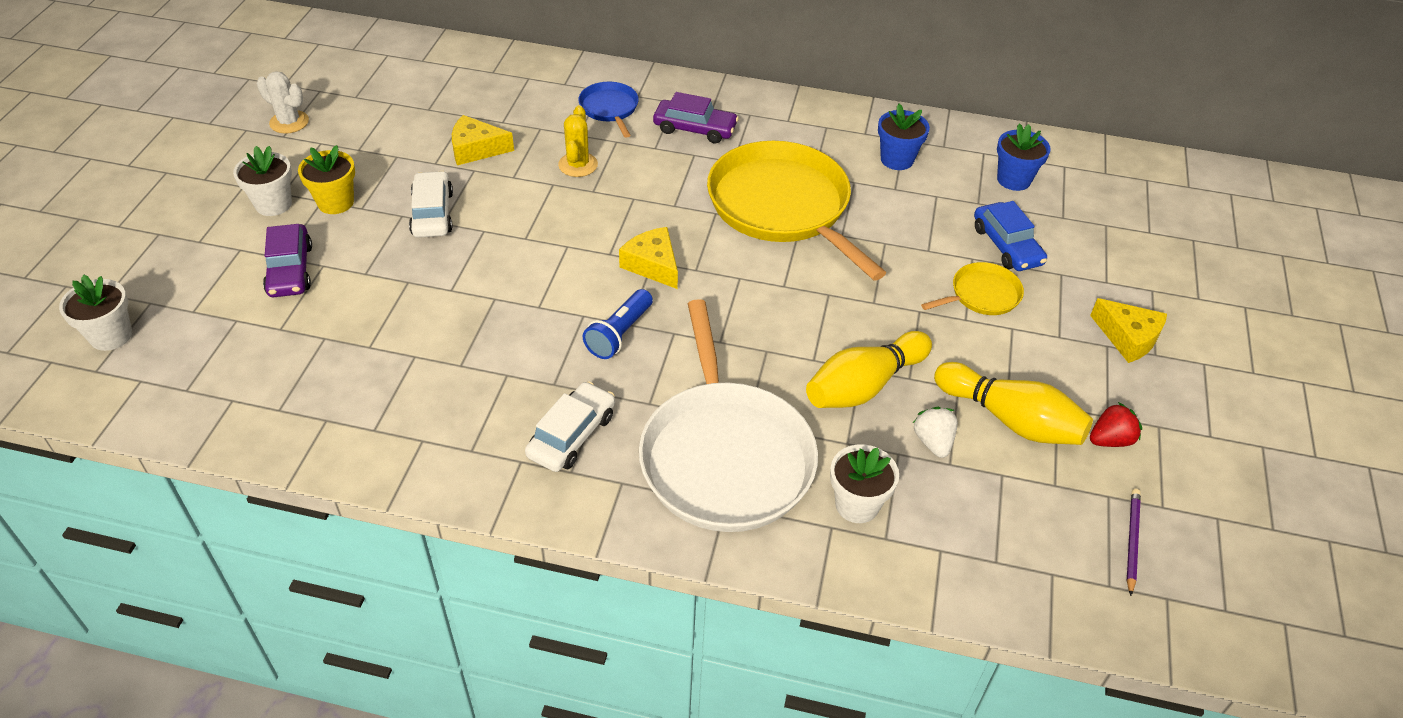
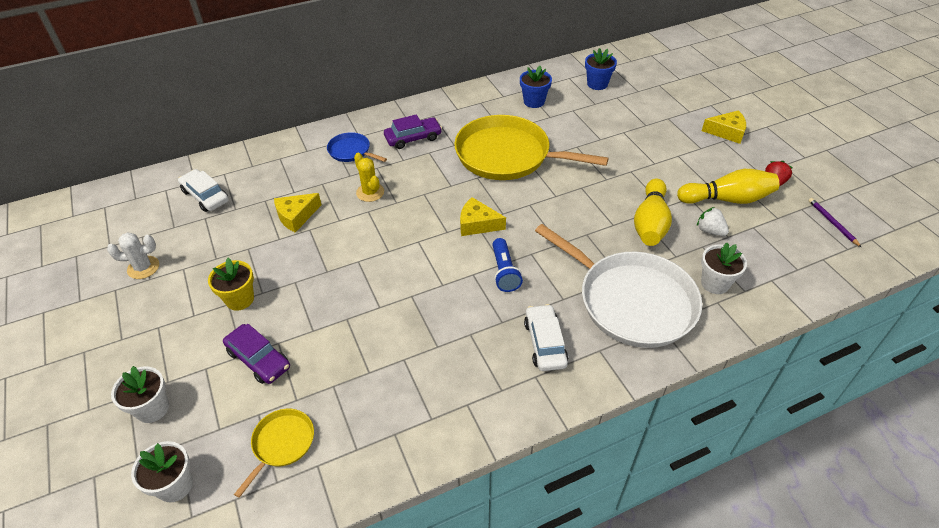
camera: 35 degrees left, 0 degrees up
white flower pot [233,146,292,216] -> white flower pot moved to [111,366,169,423]
white car [409,171,453,238] -> white car moved to [178,169,229,212]
yellow pan [921,262,1024,315] -> yellow pan moved to [234,409,314,498]
blue car [974,201,1047,271] -> none

